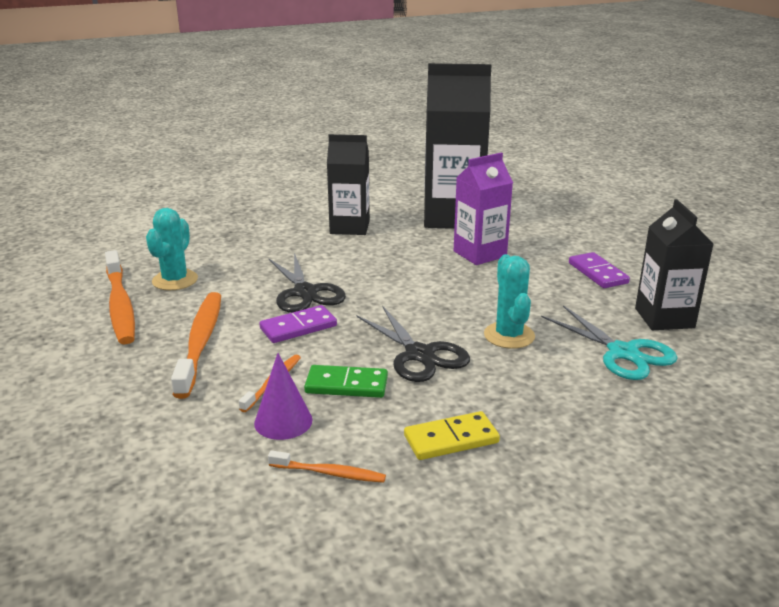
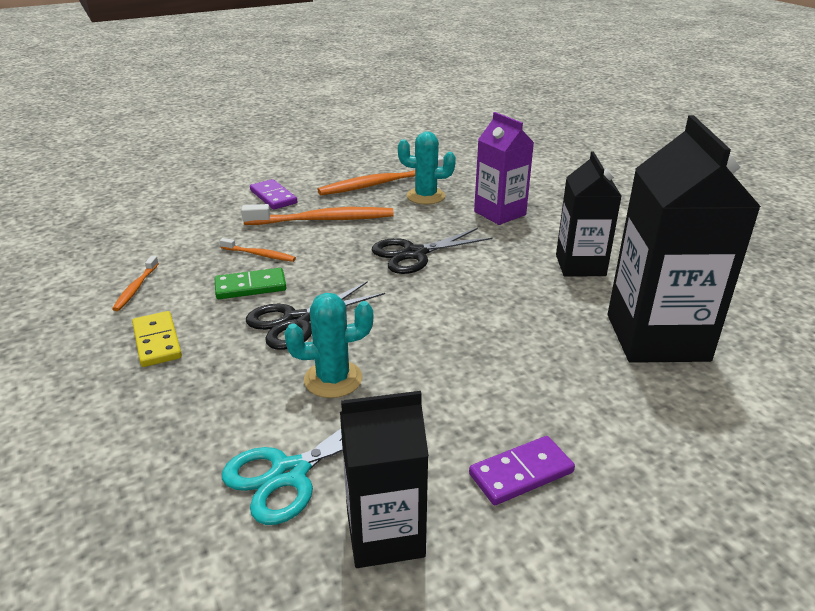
camera: 85 degrees right, 5 degrees up
purple cone [254,353,312,440] -> none
purple domino [259,305,337,343] -> purple domino moved to [250,179,297,210]
green domino [304,365,388,398] -> green domino turned 75 degrees clockwise [215,268,286,299]
purple carton [454,153,513,265] -> purple carton moved to [474,112,534,225]

